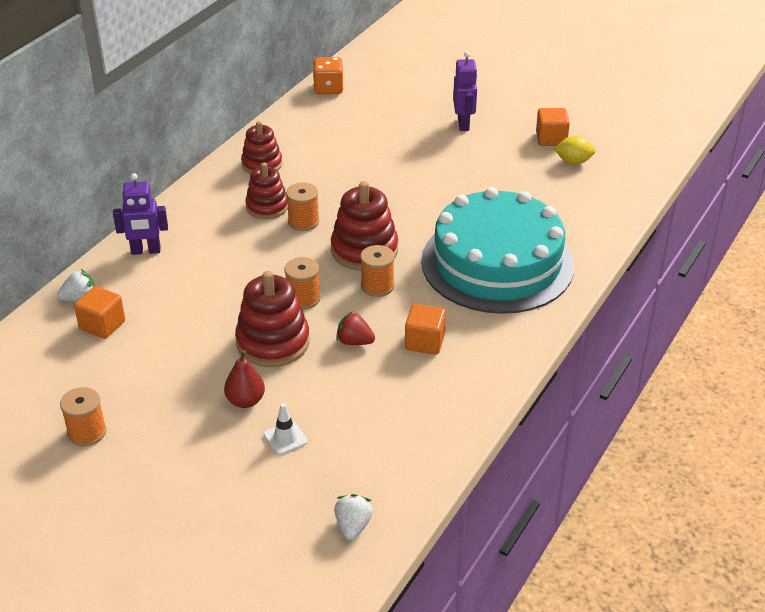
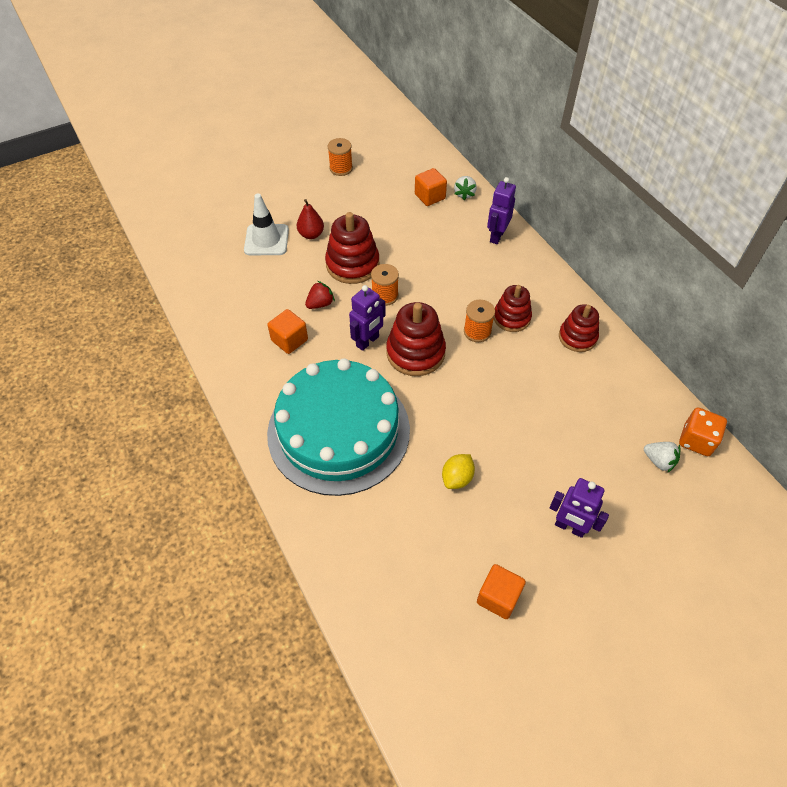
camera: 120 degrees right, 15 degrees up
white traffic cone [264,403,308,455] -> white traffic cone [244,194,289,255], size x1.81
white strawberry [334,494,373,540] -> white strawberry moved to [644,442,680,473]
orange spool [360,245,395,297] -> purple robot [349,285,386,351]
yellow lemon [554,136,596,164] -> yellow lemon moved to [442,454,475,489]

